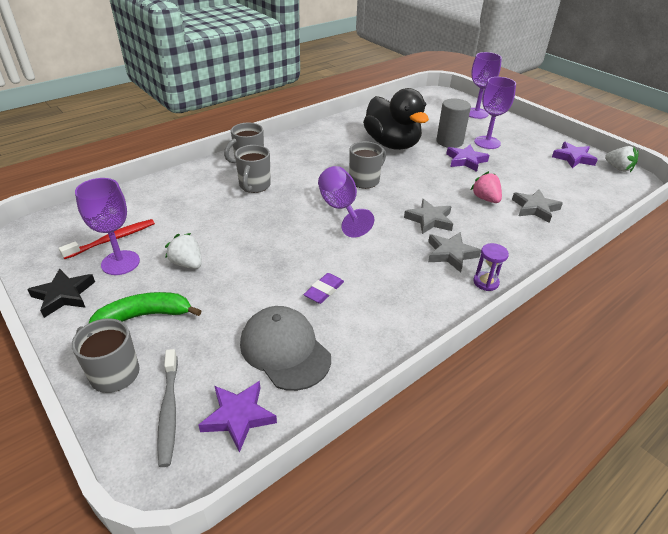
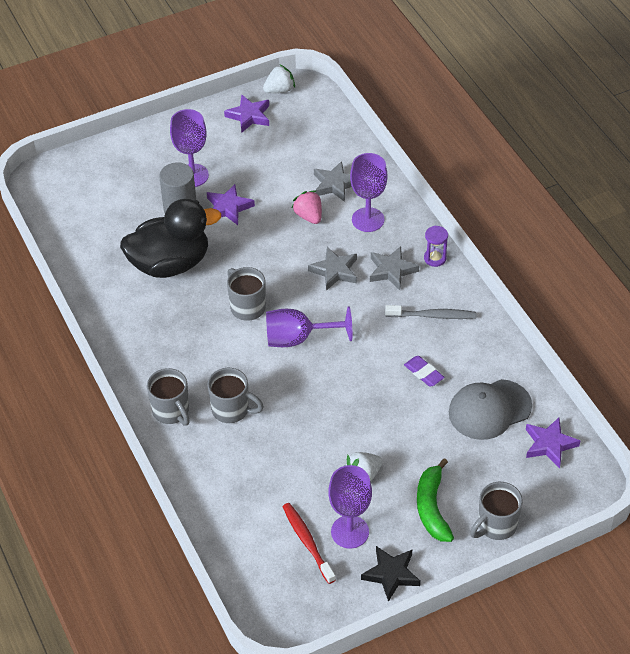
camera: 75 degrees left, 10 degrees up
grey toothbrush [157,349,178,467] -> grey toothbrush moved to [385,305,476,319]
purple goblet [469,52,502,119] -> purple goblet moved to [350,153,388,232]
pink strawberry [471,171,502,203] -> pink strawberry turned 75 degrees clockwise [291,190,322,224]

